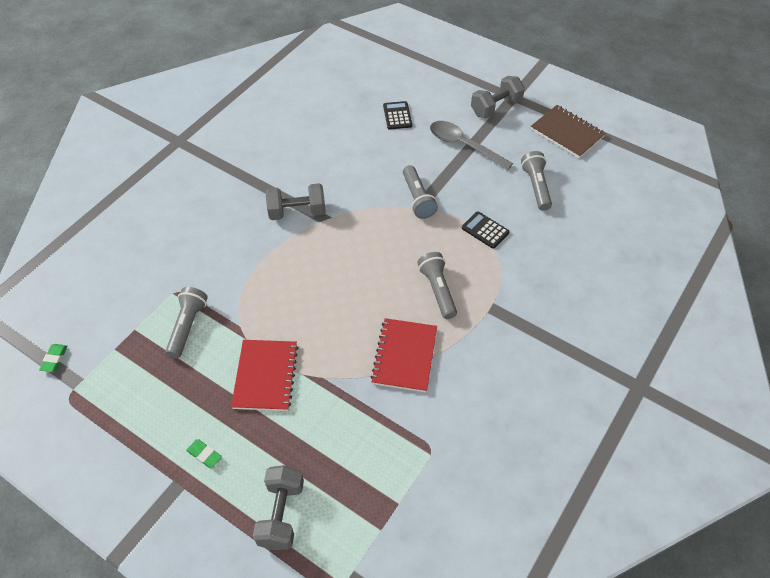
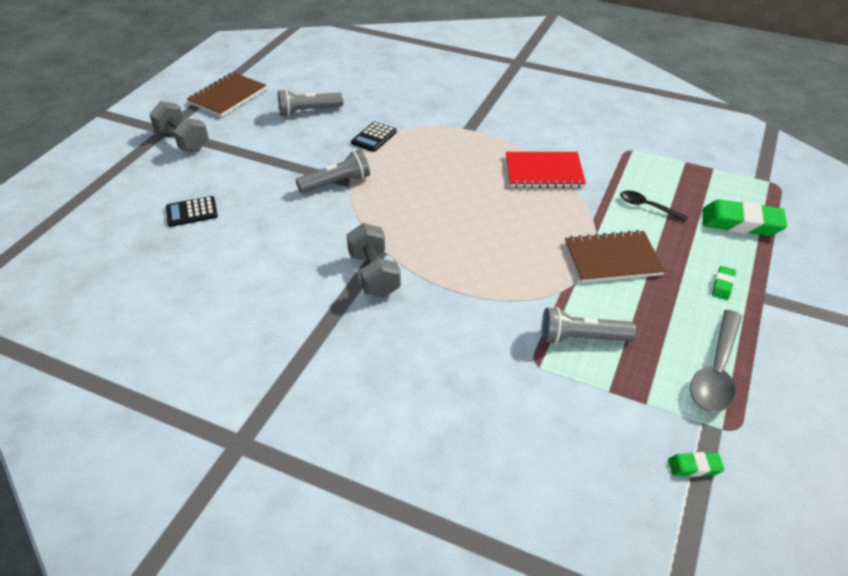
camera: 100 degrees left, 10 degrees down
red notebook [231,340,298,411] -> brown notebook [565,230,665,283]
grey dumbbell [253,465,304,550] -> green eraser [702,200,787,236]
grey flashlight [417,252,457,319] -> none
grey spoon [430,121,513,170] -> grey spoon moved to [690,310,742,412]
none -> black spoon [620,190,688,222]

